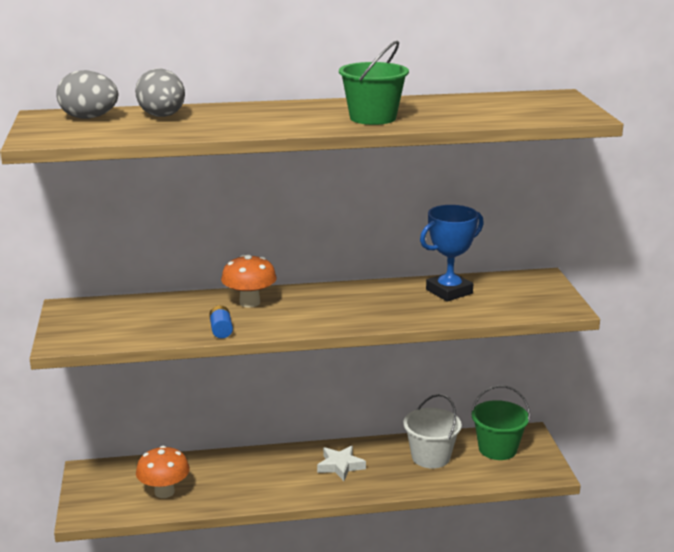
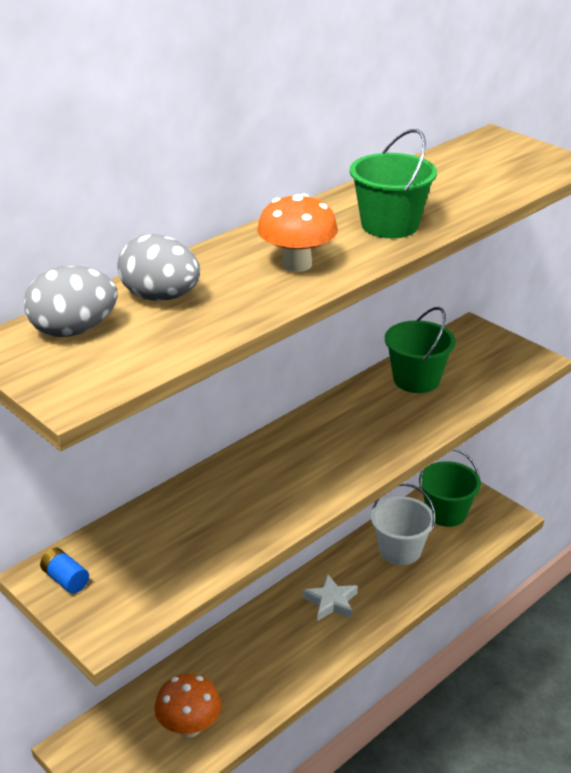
camera: 35 degrees left, 10 degrees up
blue battery [209,305,233,338] -> blue battery moved to [40,548,89,594]
orange mushroom [221,255,277,308] -> orange mushroom moved to [257,194,338,272]
blue trophy [420,205,484,302] -> green bucket [385,307,456,393]

